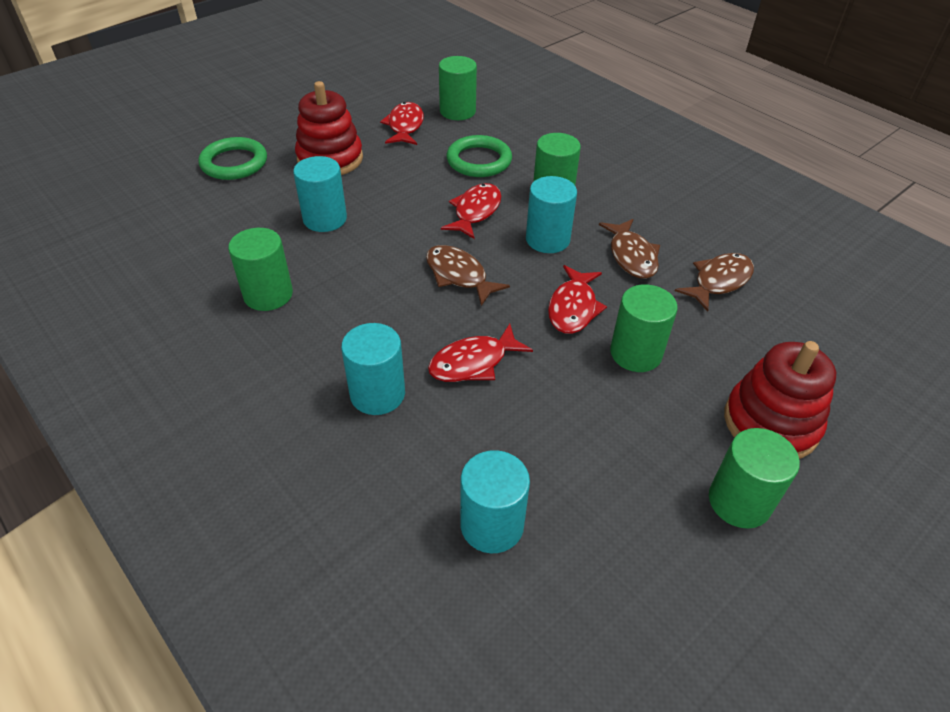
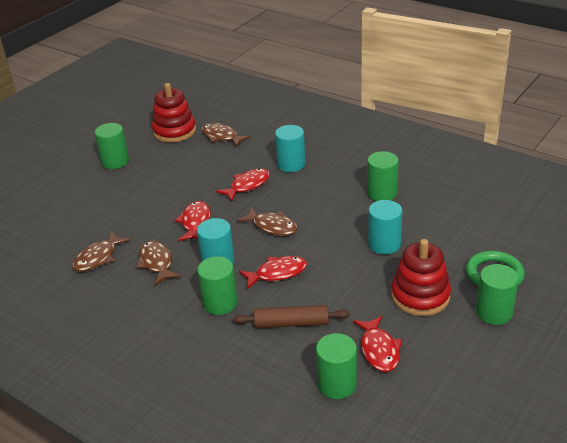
camera: 170 degrees right, 10 degrees down
red fish [441,183,501,239] -> red fish turned 120 degrees counterclockwise [239,256,307,290]
green ring [446,135,512,177] -> brown rolling pin [233,305,350,328]
turquoise cylinder [460,450,530,553] -> brown fish [202,123,251,148]
green cylinder [610,284,678,372] -> green cylinder moved to [476,264,519,325]
red stacking toy [724,341,836,459] -> red stacking toy moved to [152,83,196,143]

